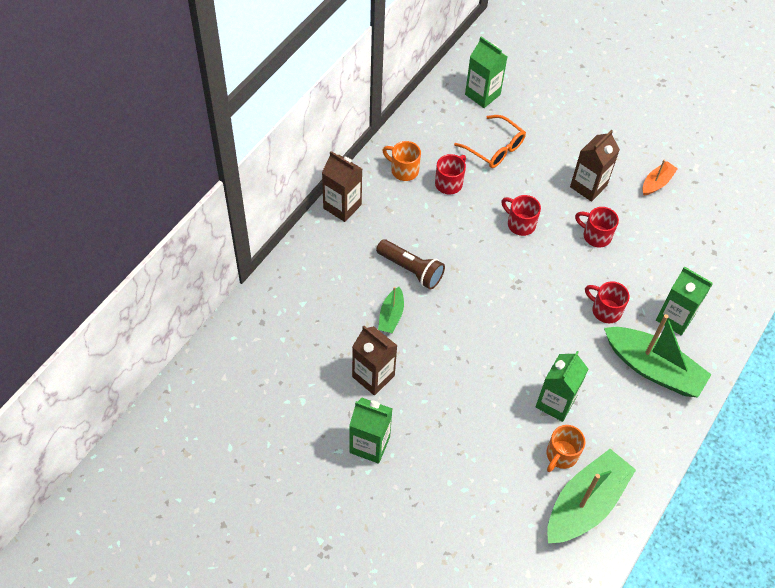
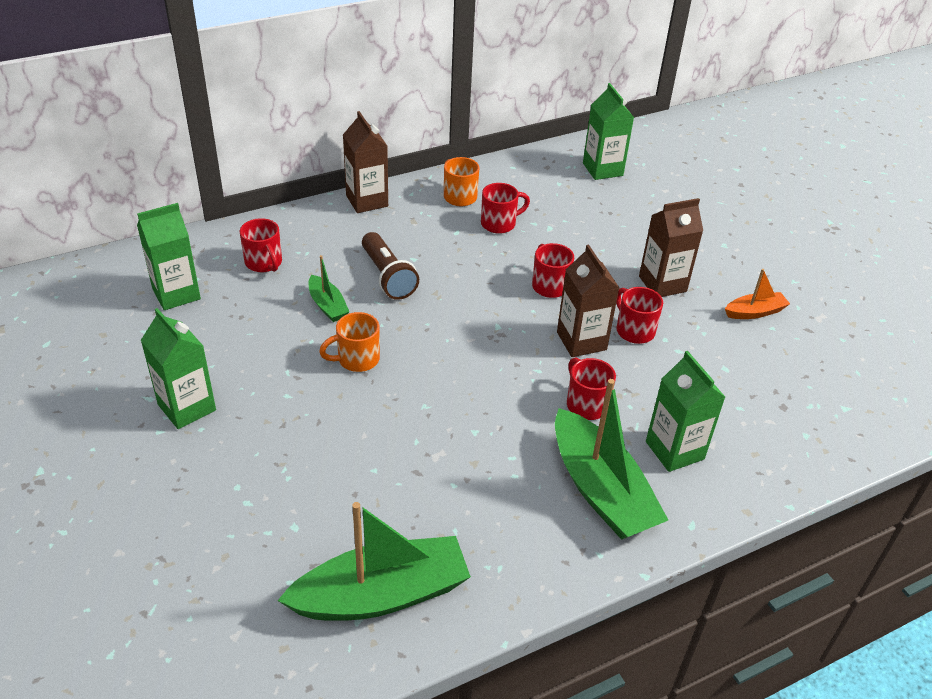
camera: 30 degrees right, 15 degrees down
brown carton [352,326,398,395] -> brown carton moved to [557,245,619,357]
green boat [378,287,404,333] -> green boat turned 75 degrees counterclockwise [309,255,350,322]
orange glasses [454,115,526,168] -> none
green carton [536,351,588,422] -> green carton moved to [137,203,201,310]
orange mug [546,425,585,472] -> orange mug moved to [319,312,380,372]
none -> red mug [240,218,282,272]

